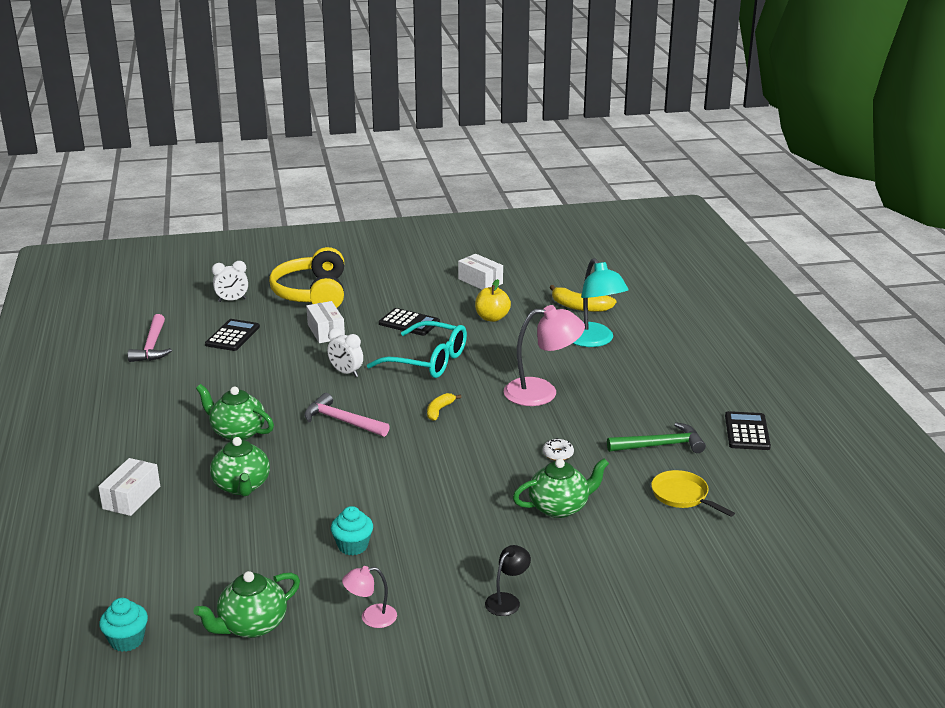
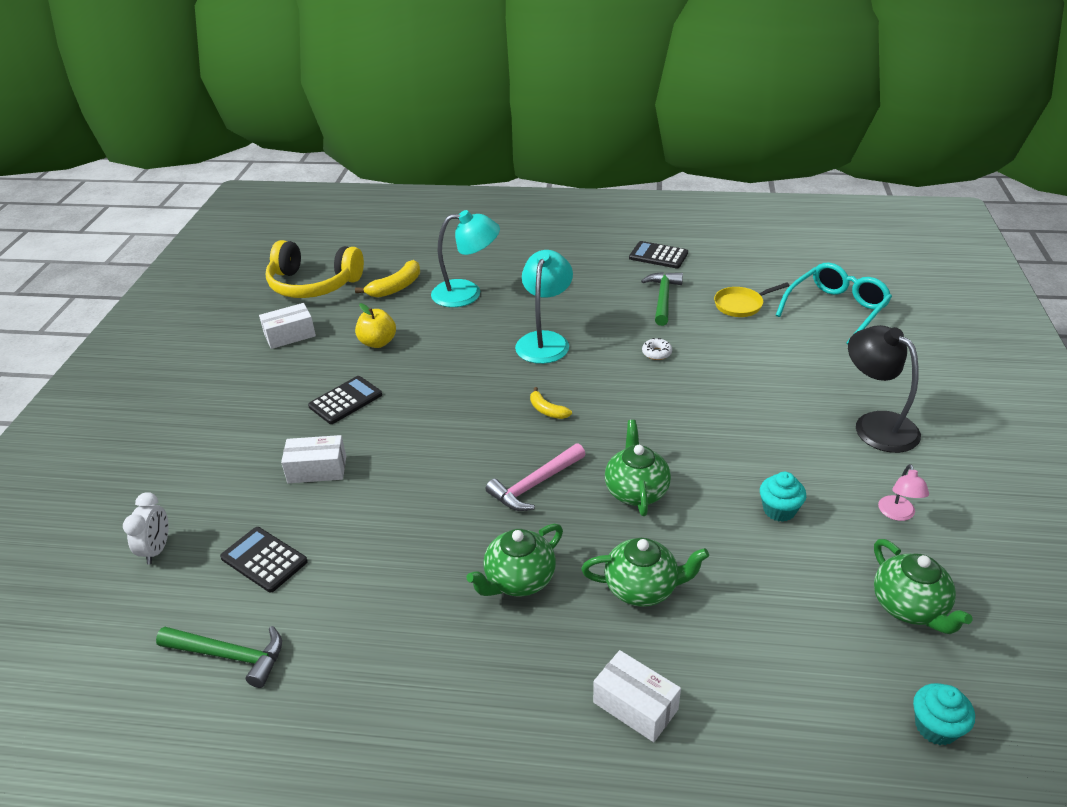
camera: 70 degrees left, 10 degrees up
pink hammer [128,314,172,362] -> green hammer [156,626,282,688]
yellow headphones [269,247,344,308] -> yellow headphones moved to [266,240,364,298]
white clock [327,328,363,377] -> none
turquoise glasses [367,321,467,378] -> turquoise glasses moved to [776,262,892,345]
black lamp [485,545,531,616] -> black lamp [848,325,921,453], size x1.95
pink lamp [504,305,585,406] -> turquoise lamp [515,250,573,364]
green teapot [513,458,609,518] -> green teapot moved to [605,420,671,516]

